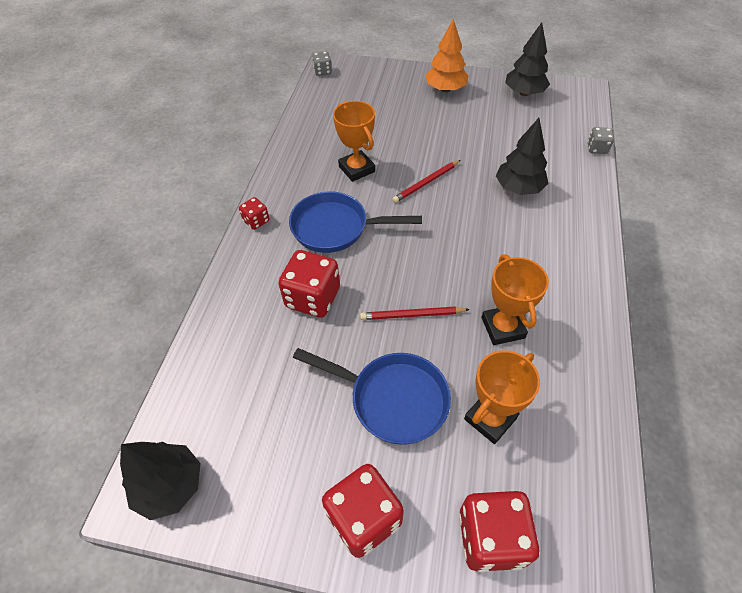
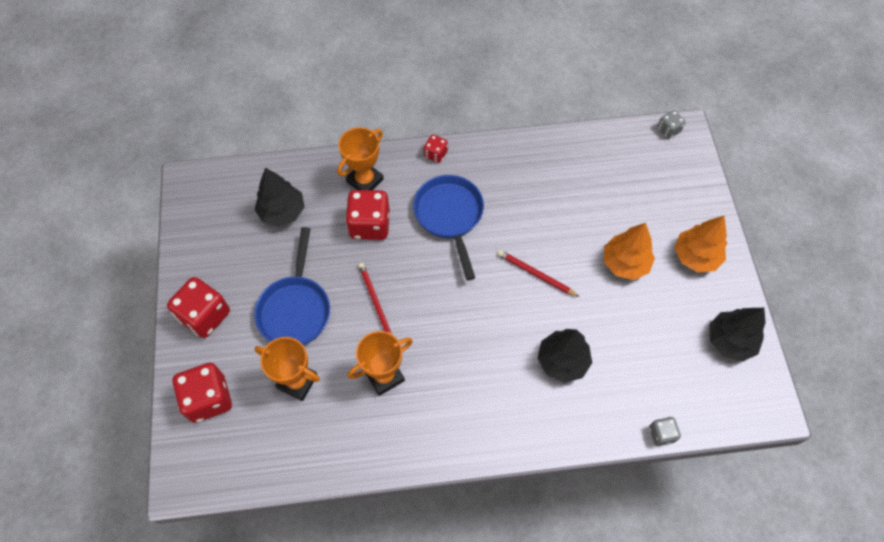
camera: 70 degrees right, 10 degrees up
black tree [120,442,200,520] -> black tree moved to [255,168,305,227]
orange trophy [333,101,375,182] -> orange trophy moved to [337,127,384,190]
none -> orange tree [604,223,655,280]

